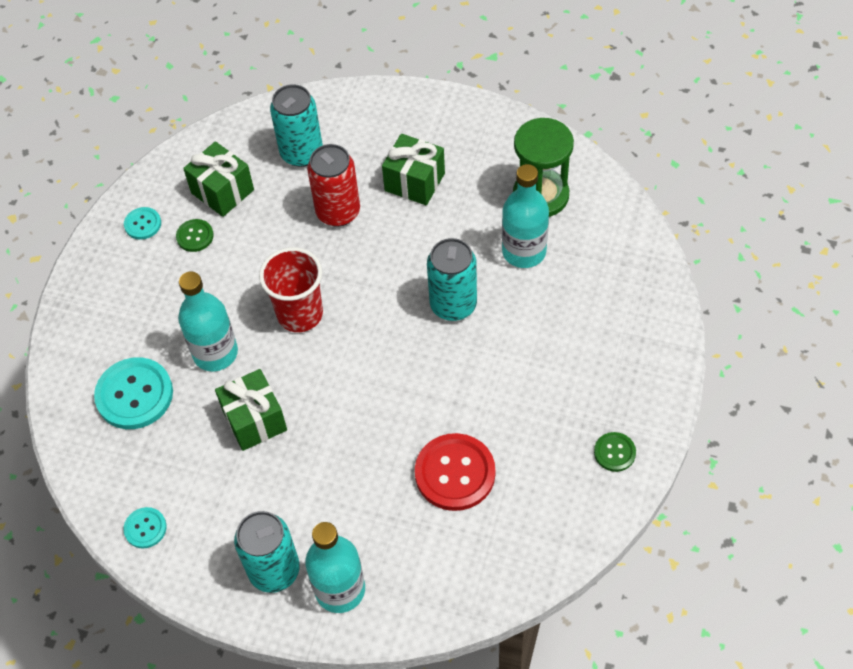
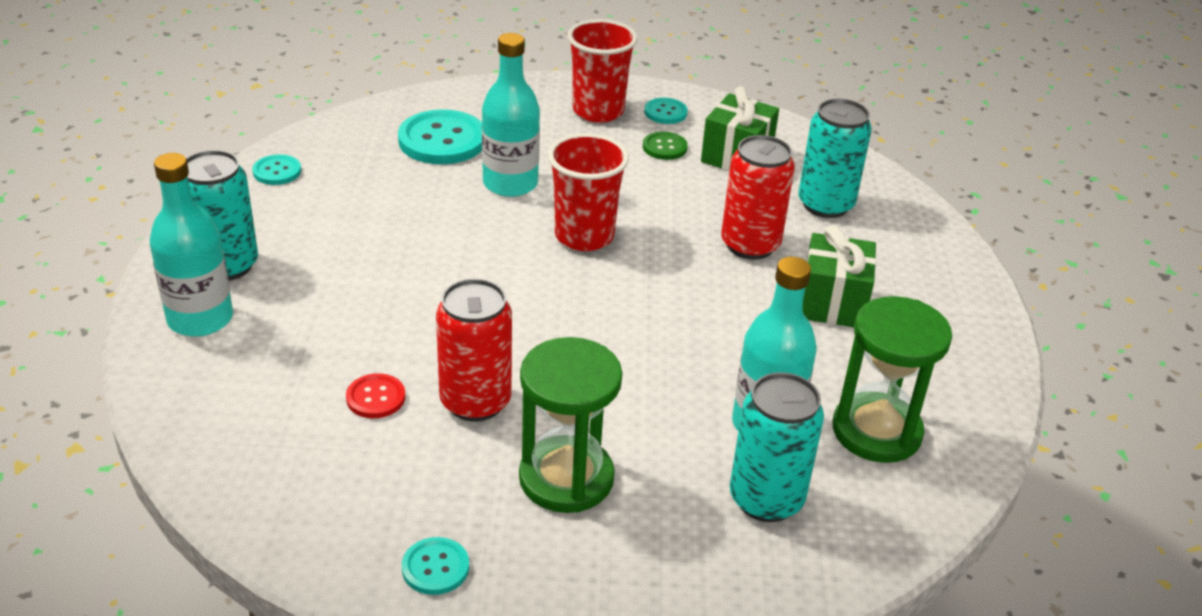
camera: 70 degrees right, 20 degrees down
green gift [215,369,287,451] -> none
red button [415,433,495,511] -> red button [346,373,405,418], size x0.52
turquoise can [427,238,477,321] -> turquoise can moved to [730,372,824,522]
green button [594,432,636,472] -> turquoise button [402,537,469,595]
none -> red can [436,279,512,422]
none -> green hourglass [519,337,622,513]
none -> red cup [567,19,638,123]

